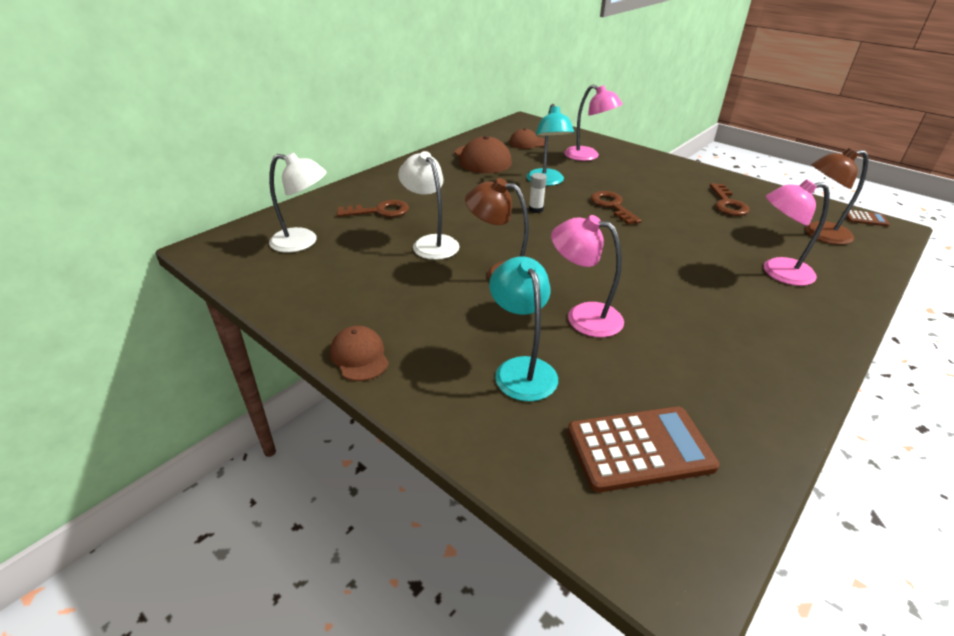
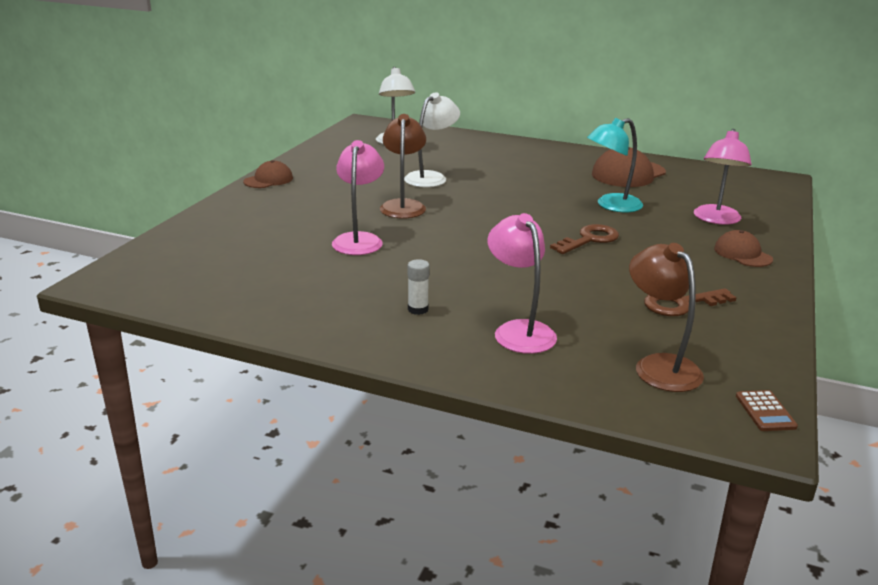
camera: 70 degrees right, 10 degrees down
brown key [337,200,409,217] -> none
turquoise lamp [489,256,558,401] -> none
brown cap [509,128,549,149] -> brown cap moved to [714,230,773,267]
white glue stick [529,173,547,213] -> white glue stick moved to [408,259,430,315]
brown calculator [568,406,720,492] -> none

